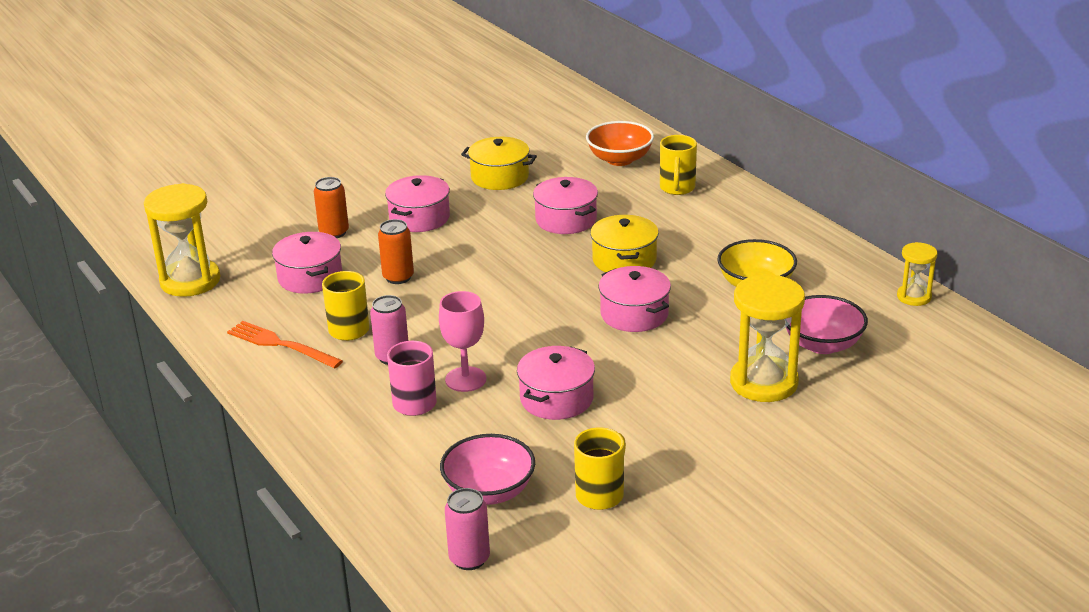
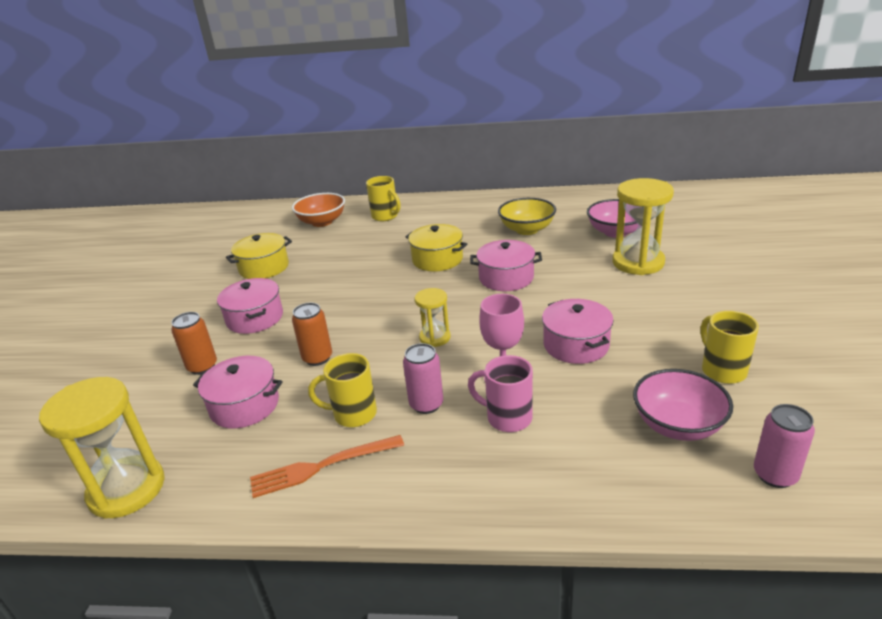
camera: 50 degrees left, 0 degrees up
pink pot [533,177,598,234] -> none
yellow hourglass [897,242,937,306] -> yellow hourglass moved to [415,288,450,347]

